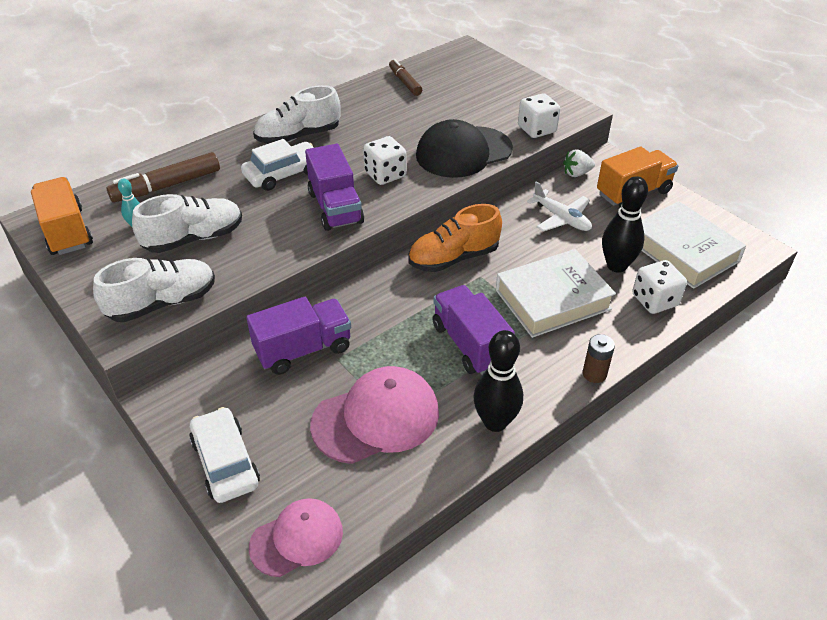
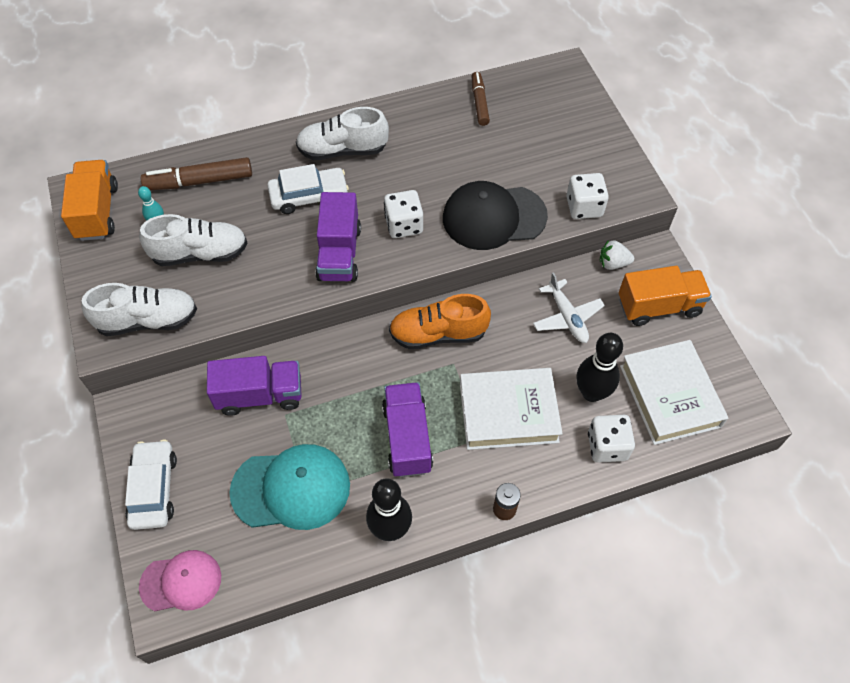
camera: 20 degrees right, 15 degrees up
pink cap [310,366,439,464] -> turquoise cap [229,444,350,530]

